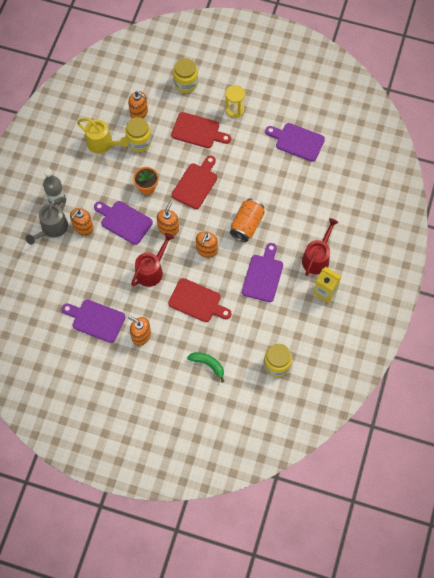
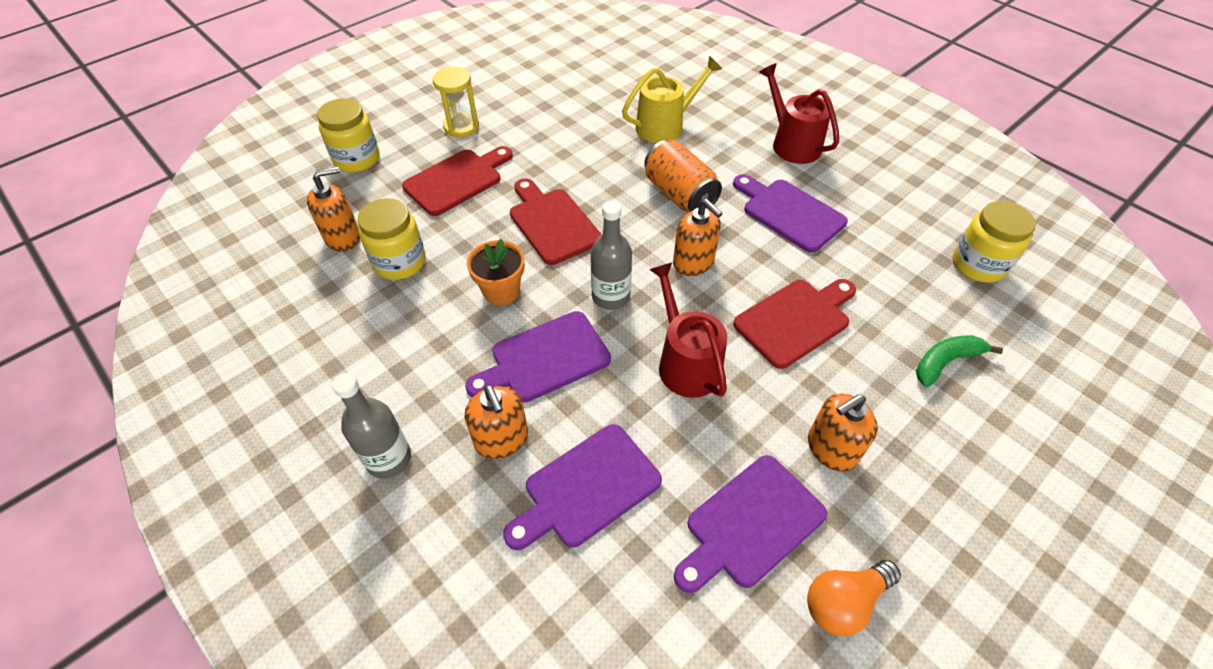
camera: 60 degrees left, 15 degrees down
grey watering can [26,197,68,245] -> none
yellow watering can [77,118,129,154] -> yellow watering can moved to [622,56,722,143]
orange soap dispenser [157,202,179,235] -> grey bottle [591,201,632,310]
purple cutting board [265,123,325,162] -> purple cutting board moved to [503,424,662,550]
yellow carton [313,267,341,303] -> none
none -> orange light bulb [807,560,901,636]

